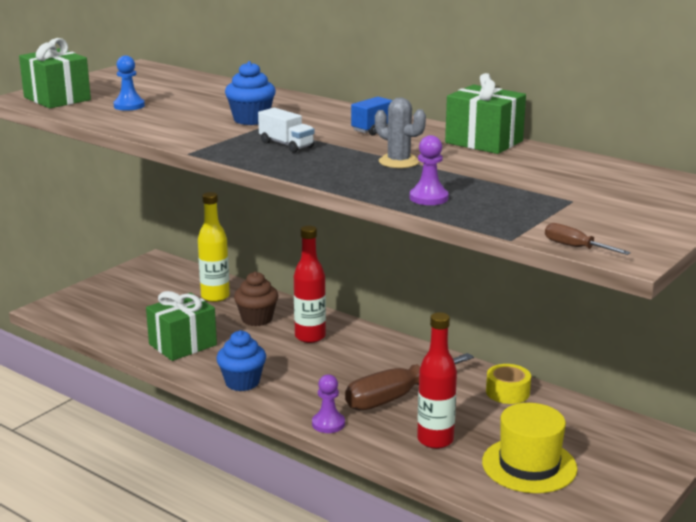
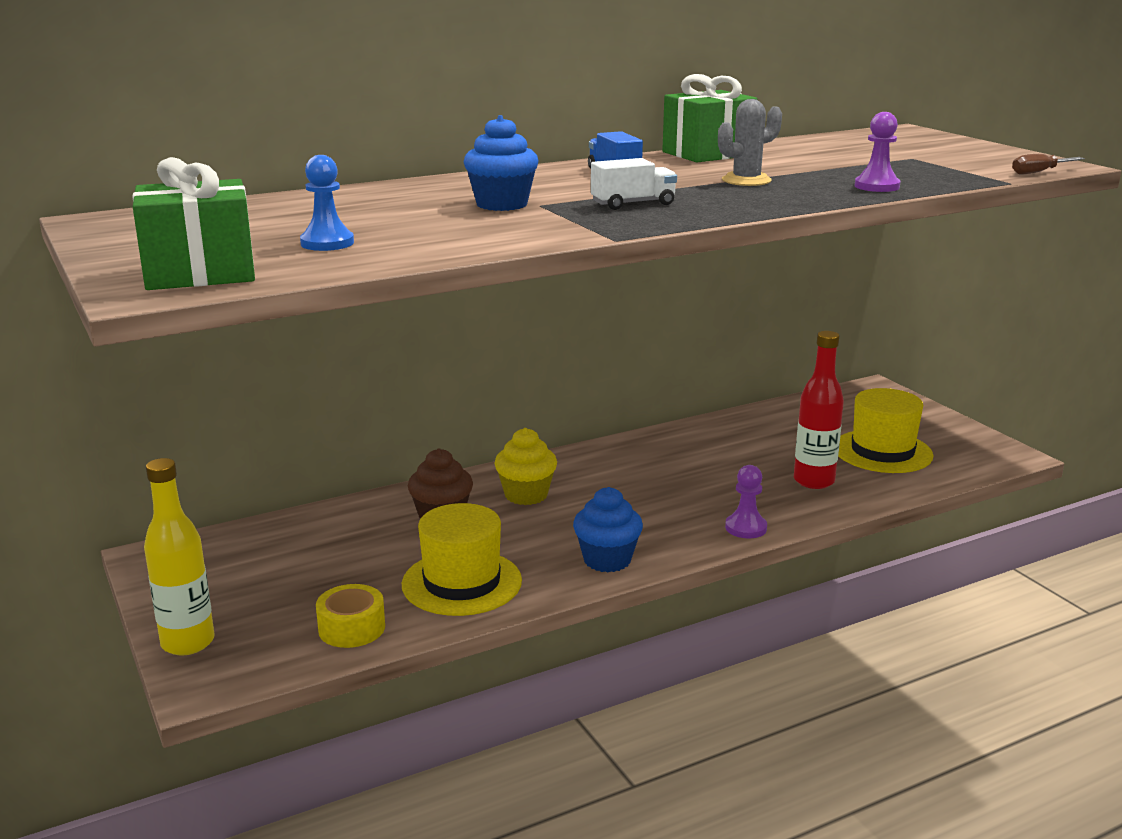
camera: 65 degrees left, 0 degrees up
green gift [146,291,217,361] -> yellow hat [402,503,522,616]
yellow bottle [198,192,230,302] -> yellow bottle moved to [144,458,215,655]
red bottle [294,226,326,343] -> yellow cupcake [494,428,557,505]
brown screwdriver [345,353,474,411] -> none
yellow tape [486,364,531,404] -> yellow tape moved to [316,584,385,648]

